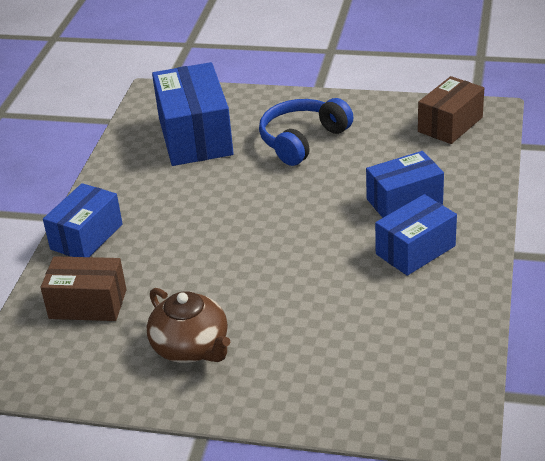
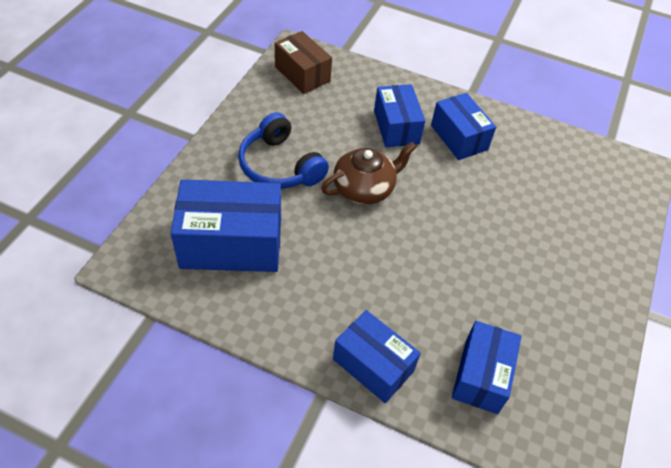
camera: 85 degrees left, 15 degrees up
brown box [41,256,126,321] -> blue box [452,321,522,414]
brown teapot [147,288,230,363] -> brown teapot moved to [321,142,416,205]

